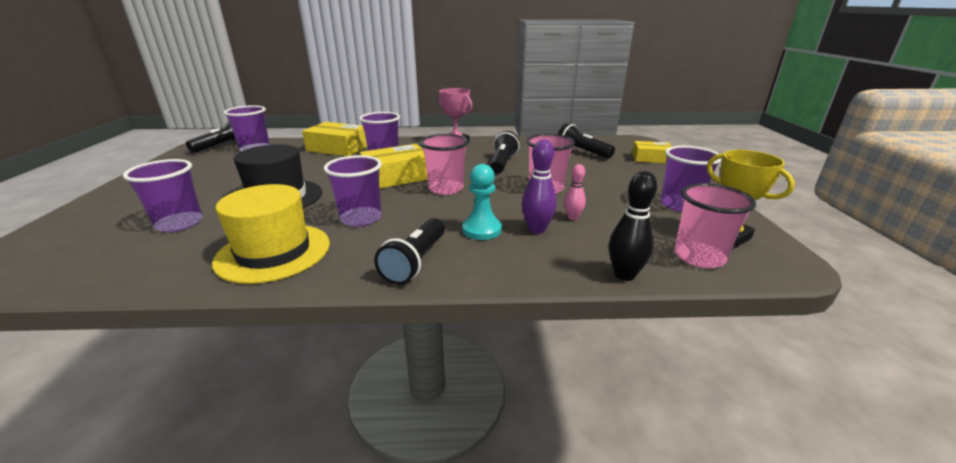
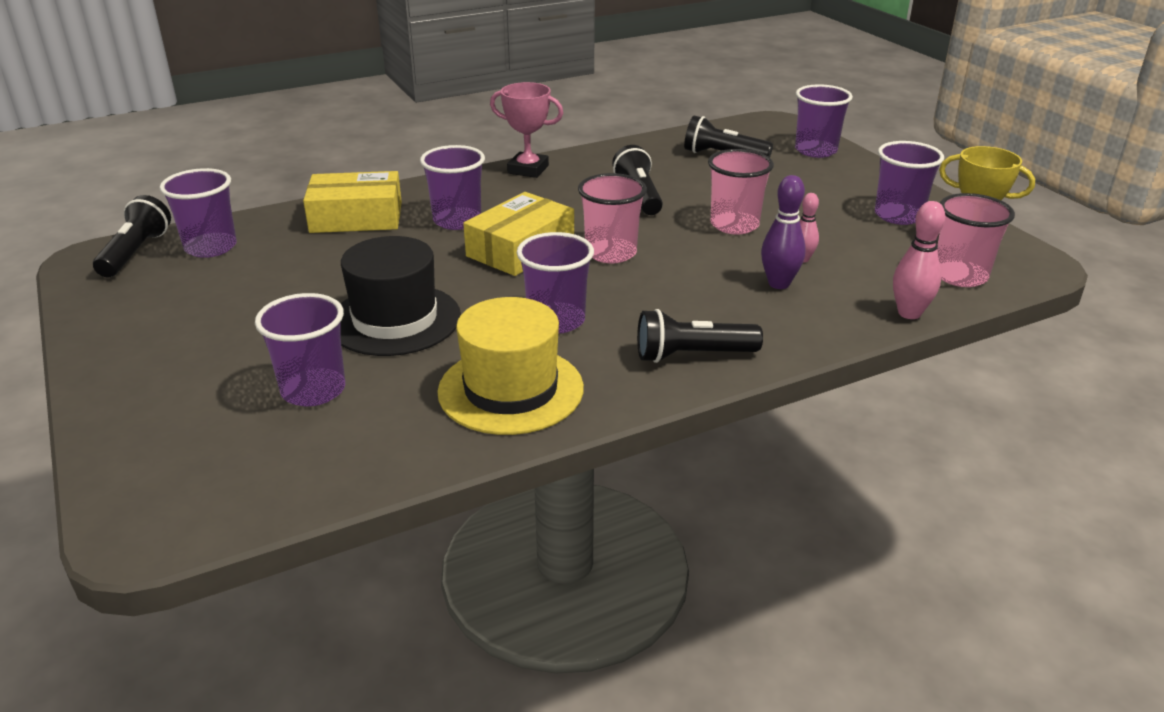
camera: 25 degrees left, 5 degrees up
black flashlight [374,218,445,285] -> black flashlight turned 90 degrees clockwise [637,309,763,363]
turquoise pawn [462,164,502,240] -> none
black bowling pin [609,171,657,281] -> pink bowling pin [893,201,945,319]
yellow box [632,141,672,163] -> purple cup [795,84,853,158]

